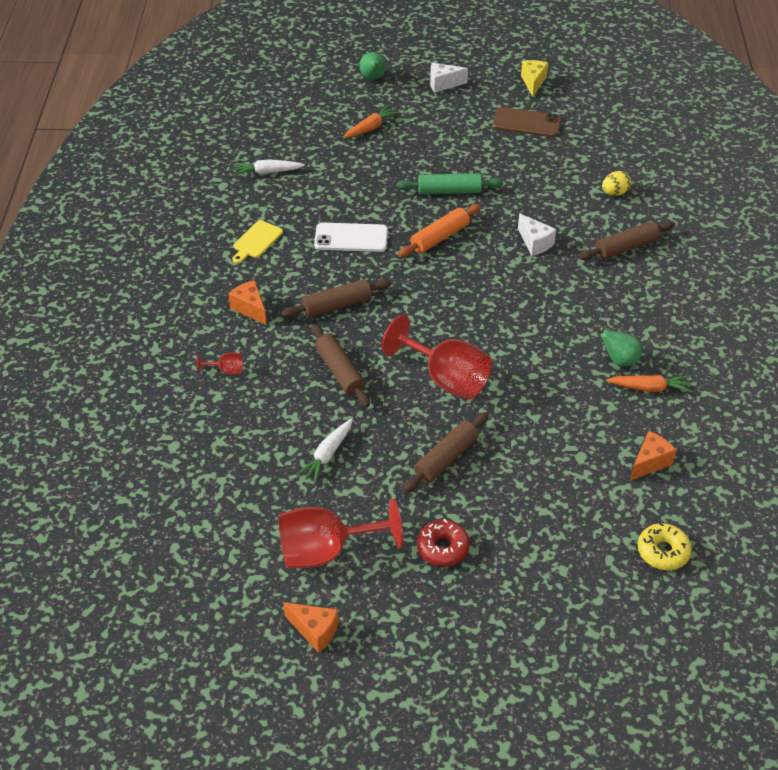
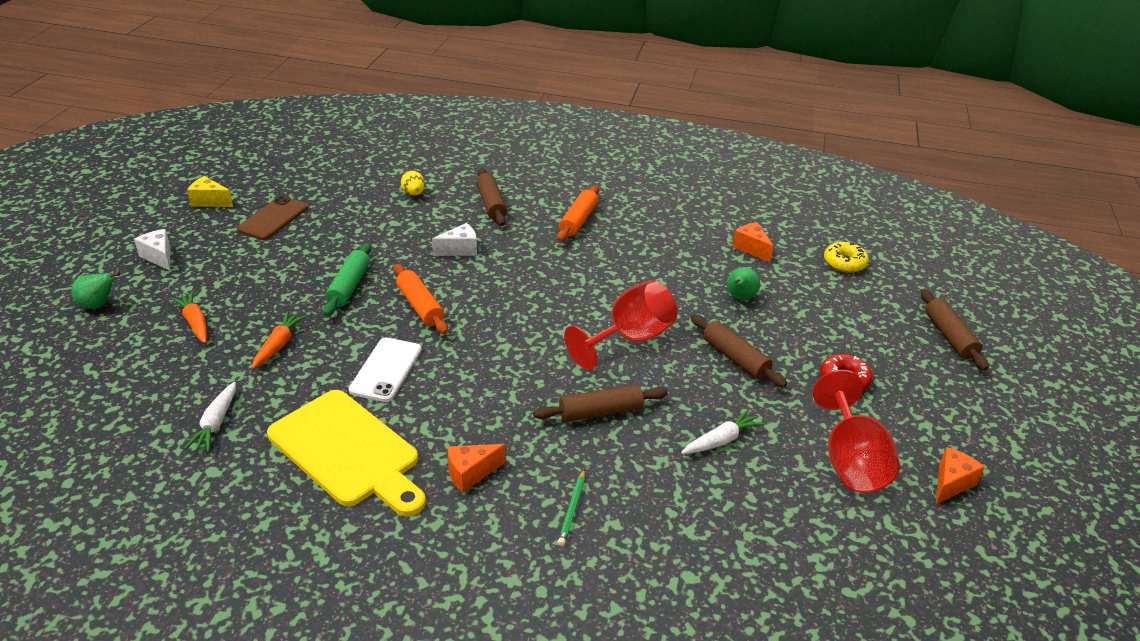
camera: 80 degrees left, 10 degrees down
red goblet [197,352,243,375] -> green pencil [558,469,585,546]
yellow cutting board [232,220,283,264] -> yellow cutting board [267,390,426,516], size x2.23
brown rolling pin [281,279,391,318] -> brown rolling pin moved to [921,289,989,371]
white carrot [296,419,352,484] -> white carrot turned 75 degrees counterclockwise [681,409,764,454]
white cheese [430,63,468,93] -> white cheese turned 135 degrees clockwise [134,229,170,271]
green pear [593,327,642,366] -> green pear moved to [727,267,760,300]
orange carrot [606,375,692,392] -> orange carrot moved to [252,311,307,369]
none -> orange rolling pin [557,185,599,242]

